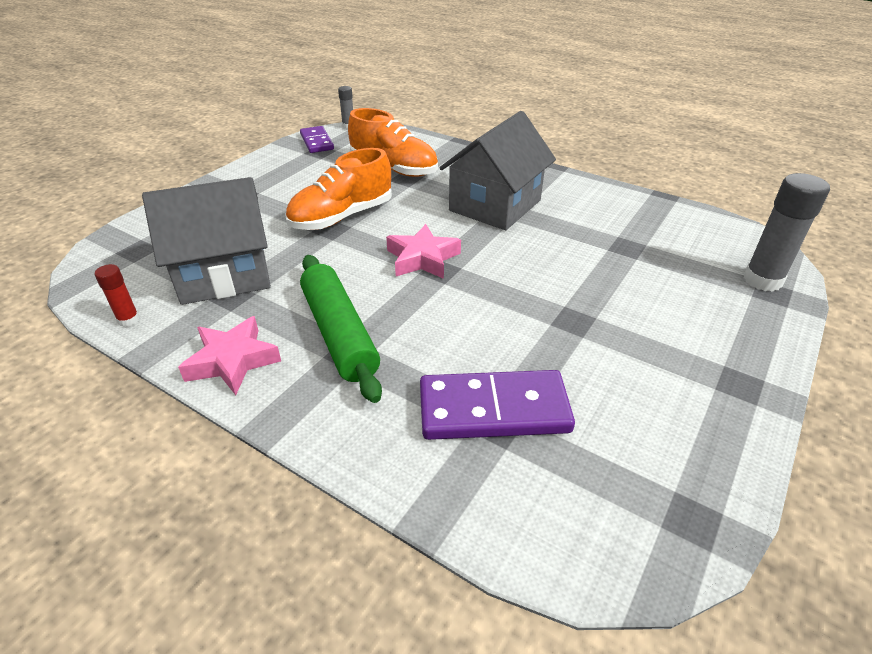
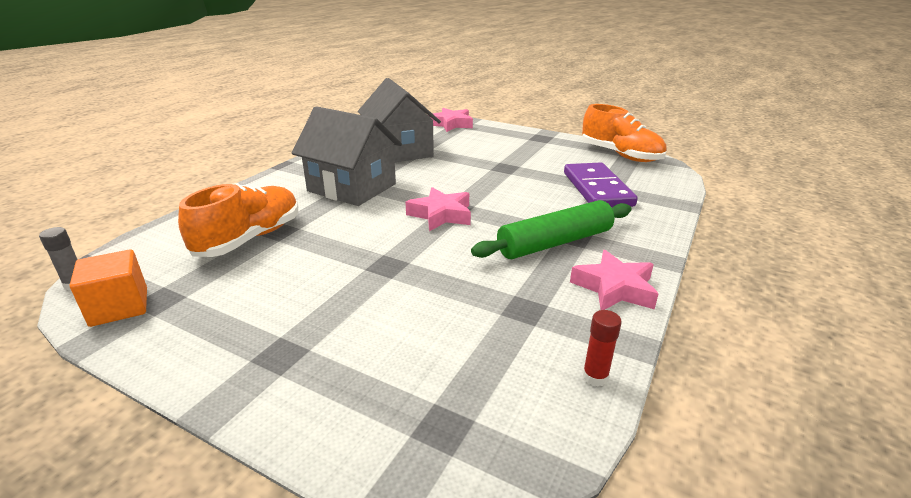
camera: 95 degrees left, 10 degrees down
grey house [142,177,271,305] -> grey house moved to [358,78,441,162]
orange shoe [285,148,392,230] -> orange shoe moved to [582,104,667,162]
purple domino [300,126,334,153] -> orange cube [70,249,147,327]
grey glue stick [743,173,830,292] -> pink star [428,108,473,132]

